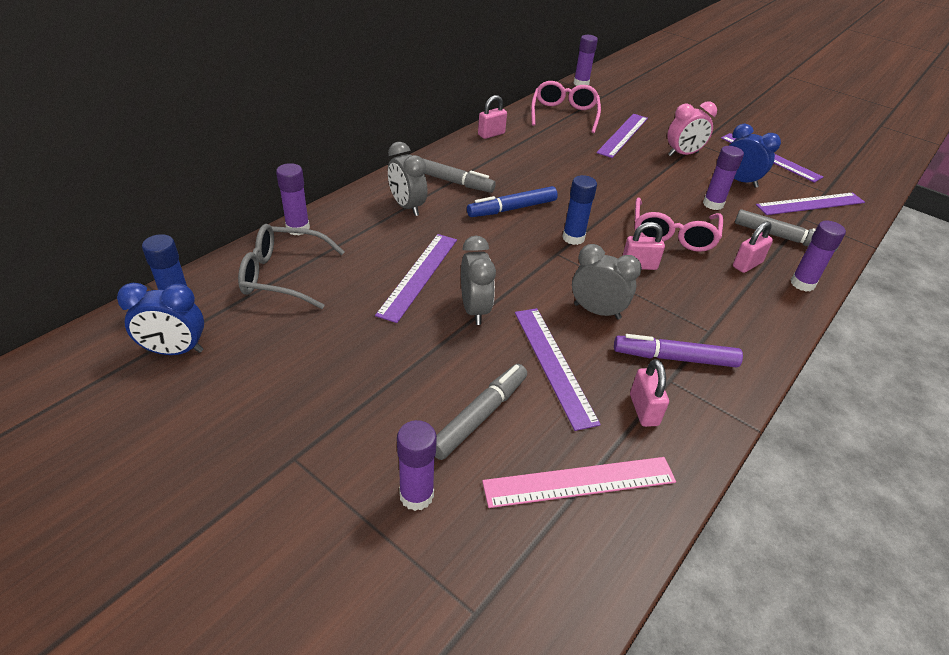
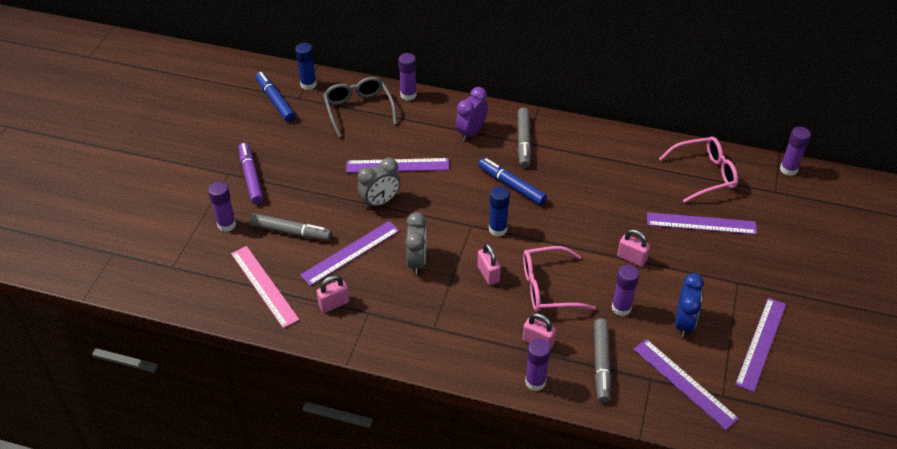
camera: 70 degrees right, 5 degrees up
blue clock [117,283,204,355] -> blue marker [255,72,295,122]
grey clock [388,142,428,216] -> purple clock [456,87,488,141]
pink padlock [478,95,507,139] -> pink padlock moved to [617,229,650,267]
purple marker [614,334,743,368] -> purple marker moved to [239,143,264,204]
pink clock [667,101,717,156] -> none

